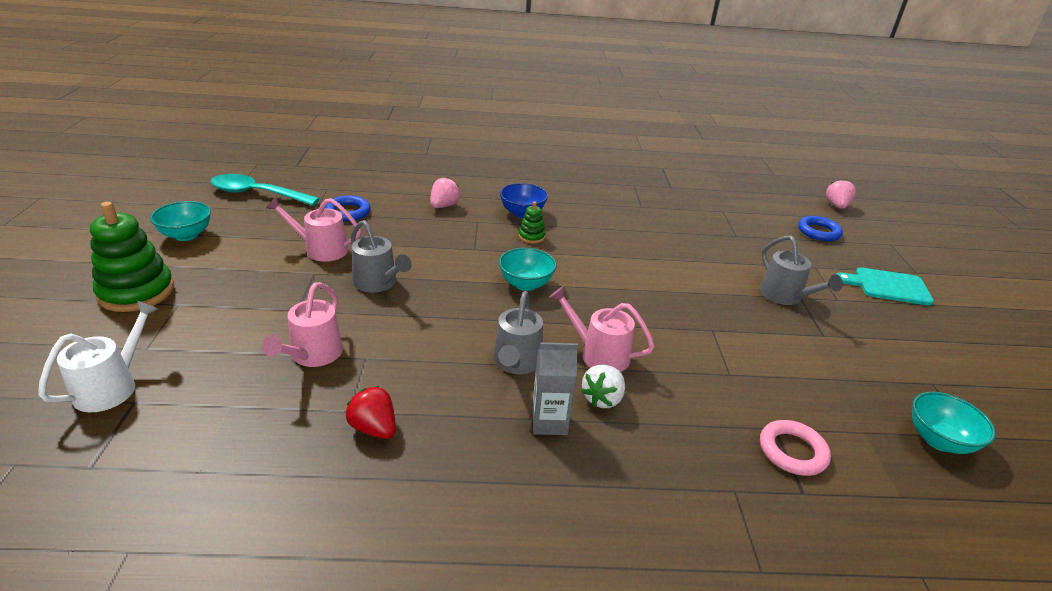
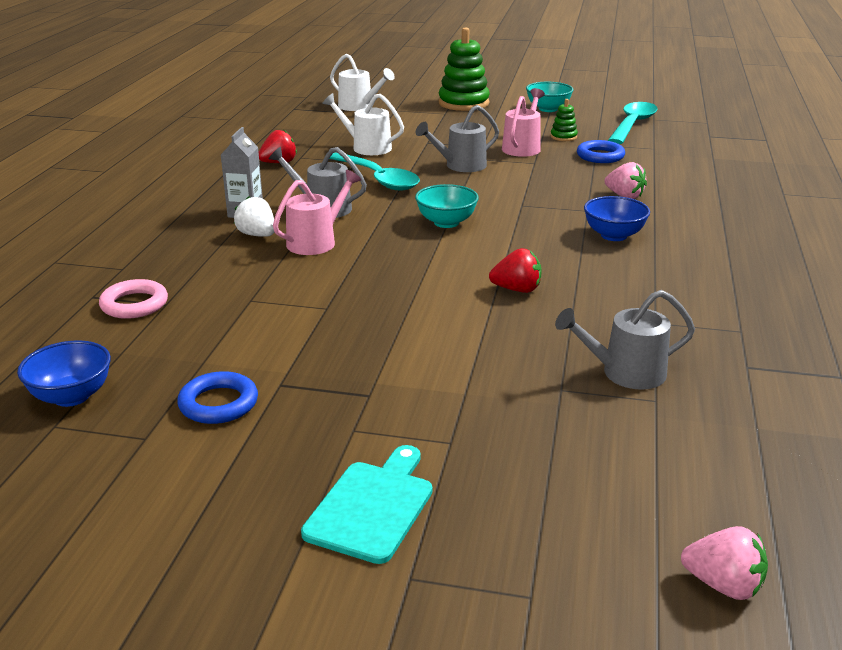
camera: 105 degrees right, 5 degrees down
pink watering can [262,282,343,367] -> white watering can [322,93,404,155]
green stacking toy [519,202,545,243] -> green stacking toy moved to [551,99,578,141]
grey watering can [760,236,843,305] -> grey watering can moved to [555,290,695,390]
blue ring [798,216,843,241] -> blue ring moved to [177,371,258,424]
turquoise bowl [912,392,996,454] -> blue bowl [17,340,111,407]
none -> turquoise spoon [330,152,420,191]
none -> red strawberry [489,248,542,293]

